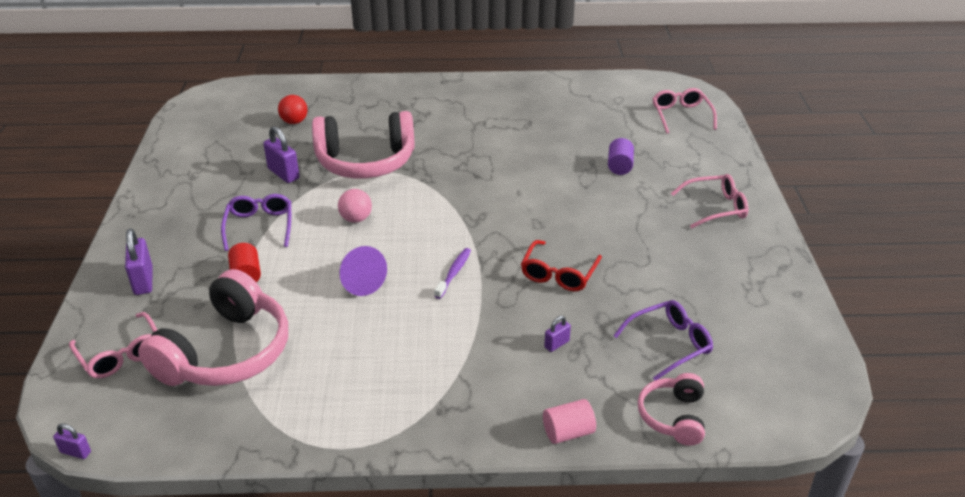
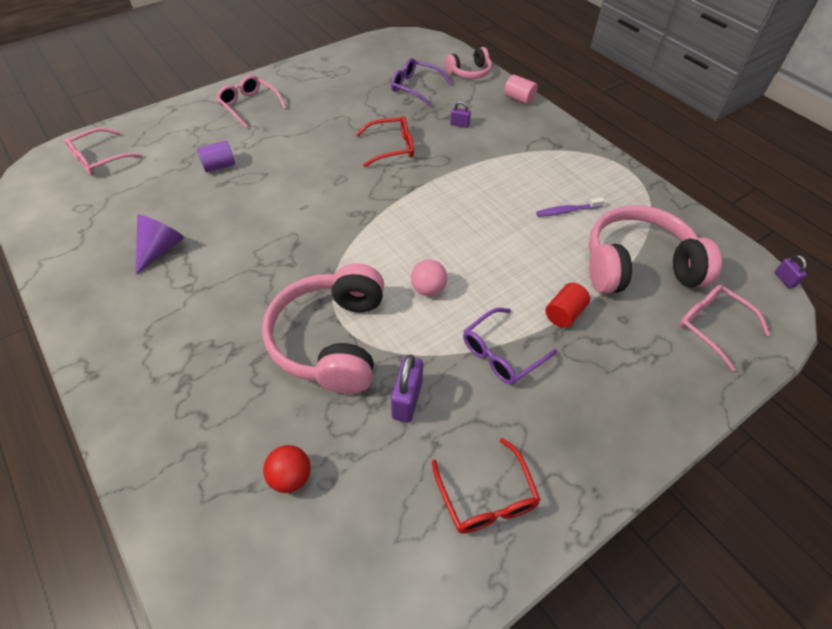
camera: 125 degrees left, 15 degrees up
pink glasses [69,312,157,378] -> pink glasses turned 60 degrees counterclockwise [679,284,770,372]
purple padlock [125,229,153,295] -> none
pink headphones [312,111,415,178] -> pink headphones turned 135 degrees counterclockwise [262,263,384,394]
purple cone [339,246,387,296] -> purple cone moved to [136,214,184,275]
purple toothbrush [434,248,471,299] -> purple toothbrush moved to [536,197,605,217]
none -> red glasses [432,438,541,534]

